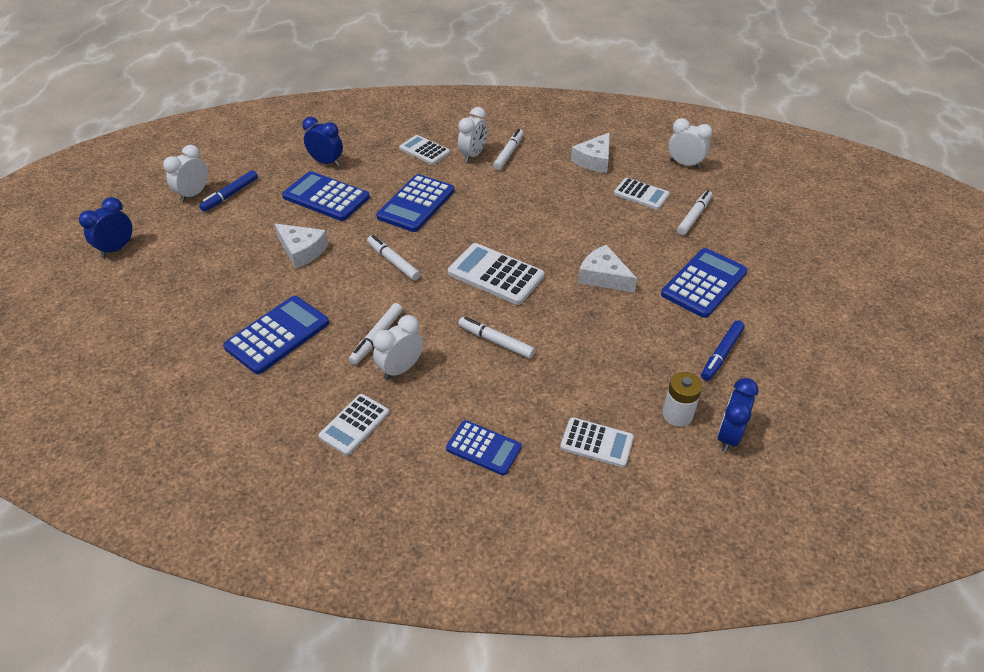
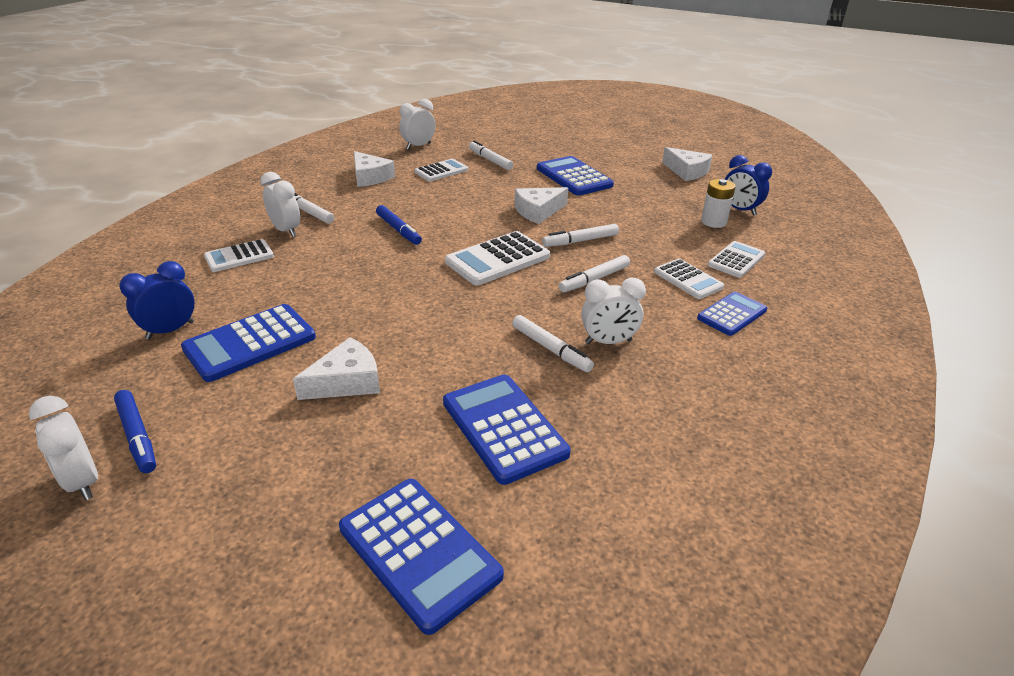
camera: 70 degrees left, 10 degrees down
blue clock [79,197,132,258] -> none
white calculator [318,394,389,455] -> white calculator moved to [654,258,724,299]
white marker [367,235,420,281] -> white marker moved to [542,224,619,247]
white clock [373,315,423,380] -> white clock turned 75 degrees counterclockwise [581,277,646,344]
blue calculator [376,174,454,232] -> blue calculator moved to [339,479,504,635]
blue marker [701,320,745,381] -> blue marker moved to [376,205,422,245]
none -> white cheese [662,147,712,181]

